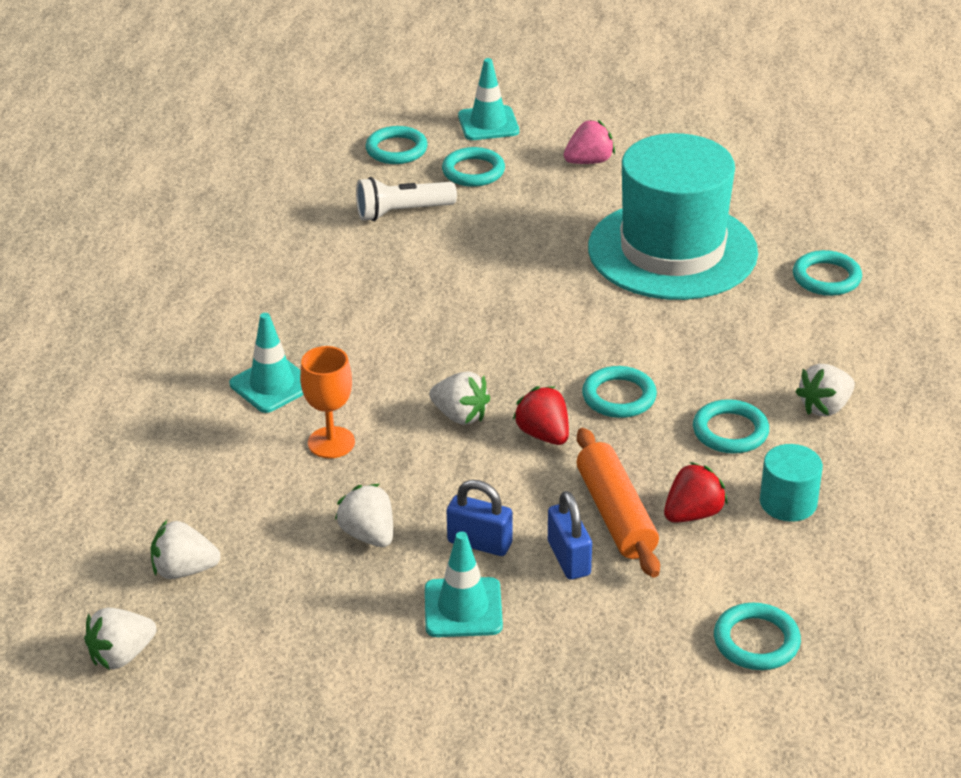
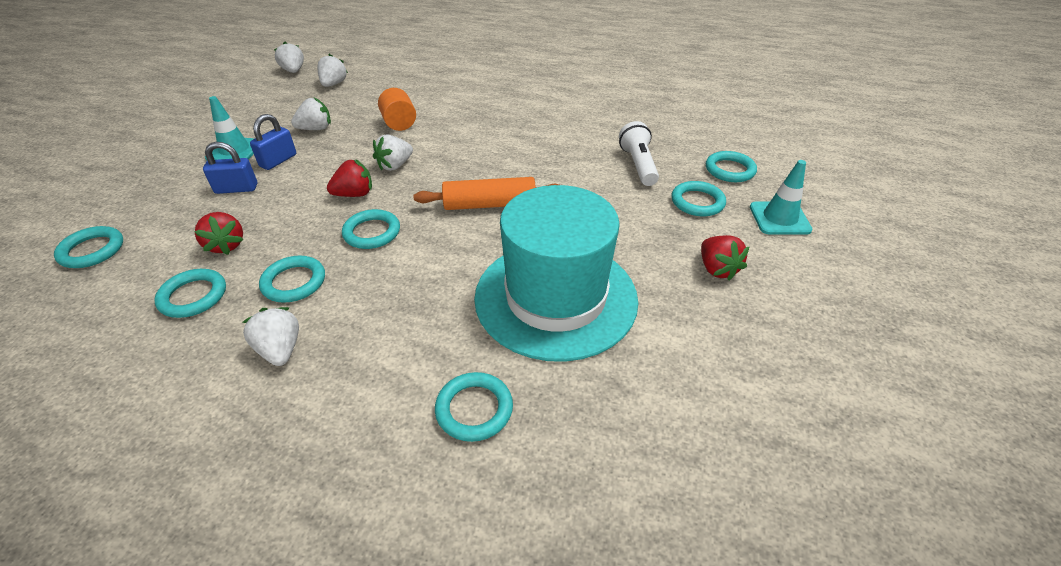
camera: 100 degrees right, 5 degrees up
turquoise traffic cone [229,313,304,413] -> none
orange goblet [300,346,355,458] -> orange cylinder [378,88,416,131]
pink strawberry [564,120,615,164] -> red strawberry [701,235,749,280]
orange rolling pin [577,428,660,578] -> orange rolling pin moved to [413,177,559,210]
turquoise cylinder [760,444,823,522] -> turquoise ring [154,269,226,318]

